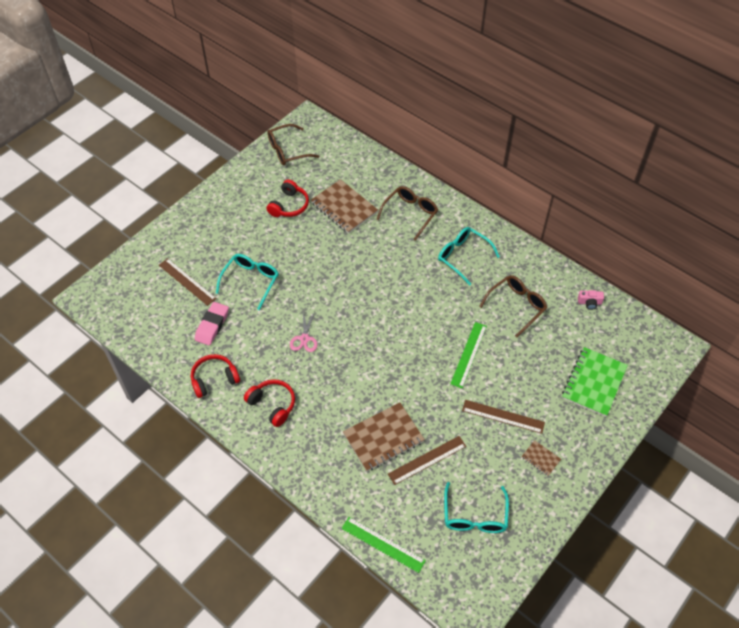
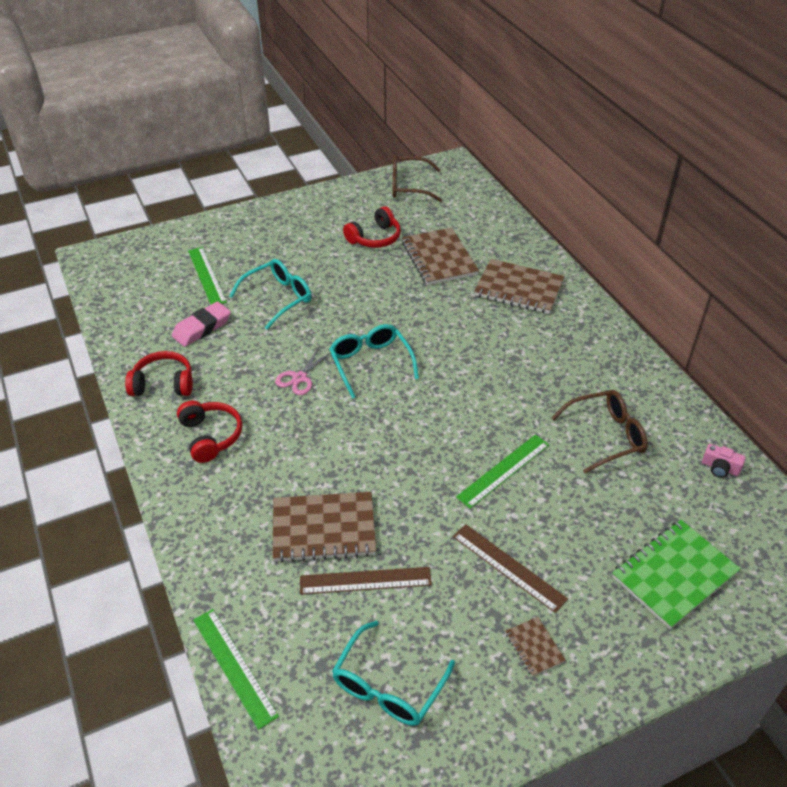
camera: 25 degrees right, 10 degrees down
brown ruler [159,258,217,306] -> green ruler [188,247,227,304]
brown glasses [376,186,438,241] -> brown notebook [474,259,564,314]
turquoise glasses [438,227,500,285] -> turquoise glasses moved to [329,324,419,399]

